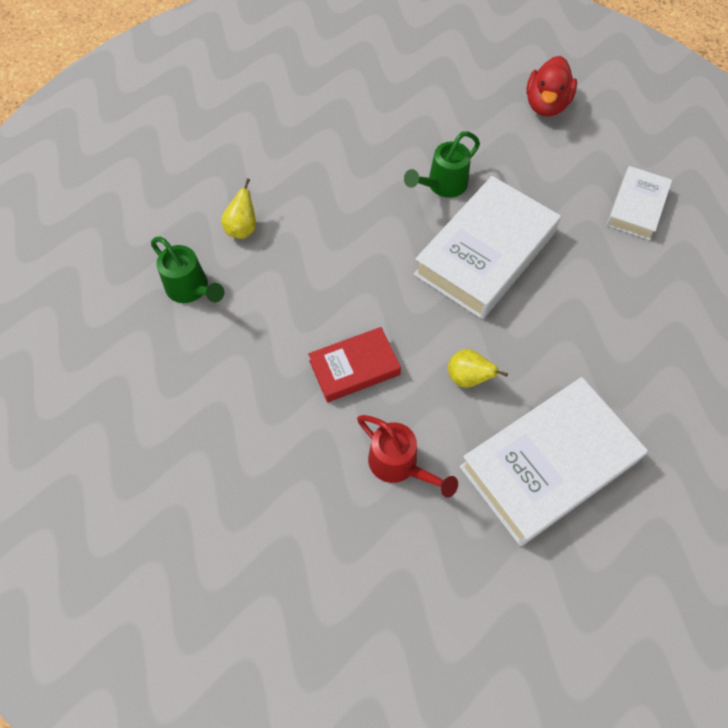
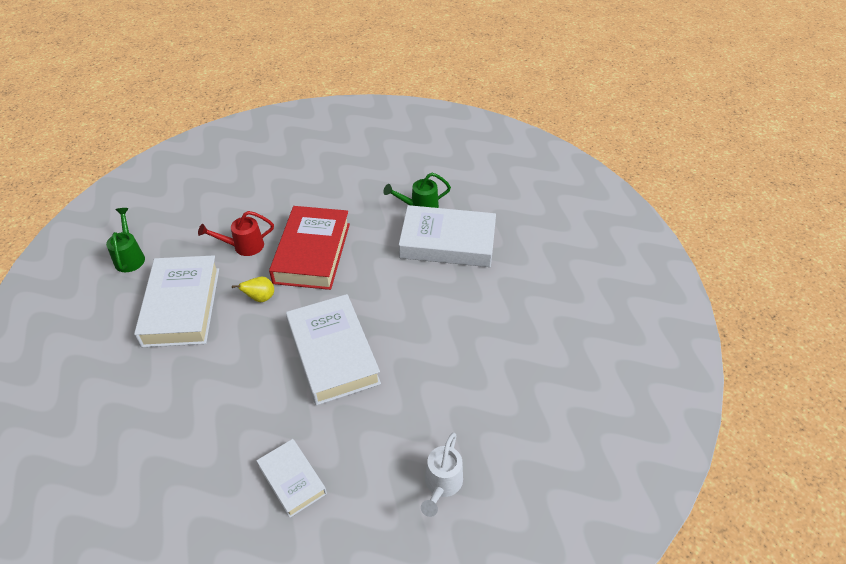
camera: 120 degrees right, 15 degrees down
yellow pear [221,178,256,239] -> white book [399,205,496,267]
red book [308,327,401,402] -> red book [269,206,350,290], size x1.81
green watering can [404,131,480,198] -> green watering can moved to [106,208,145,272]
red duck [526,56,577,117] -> white watering can [421,433,463,517]

